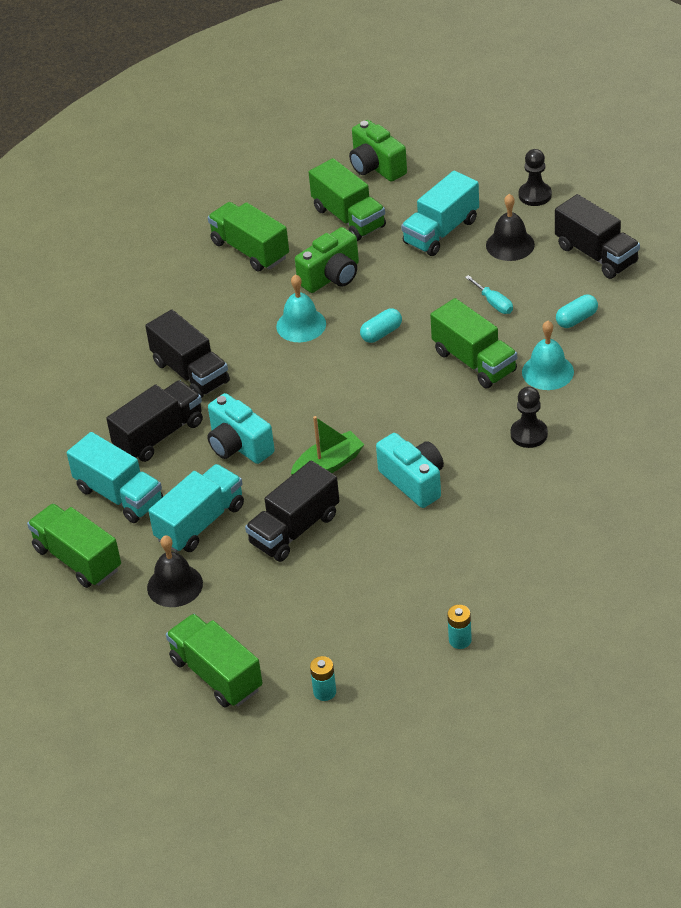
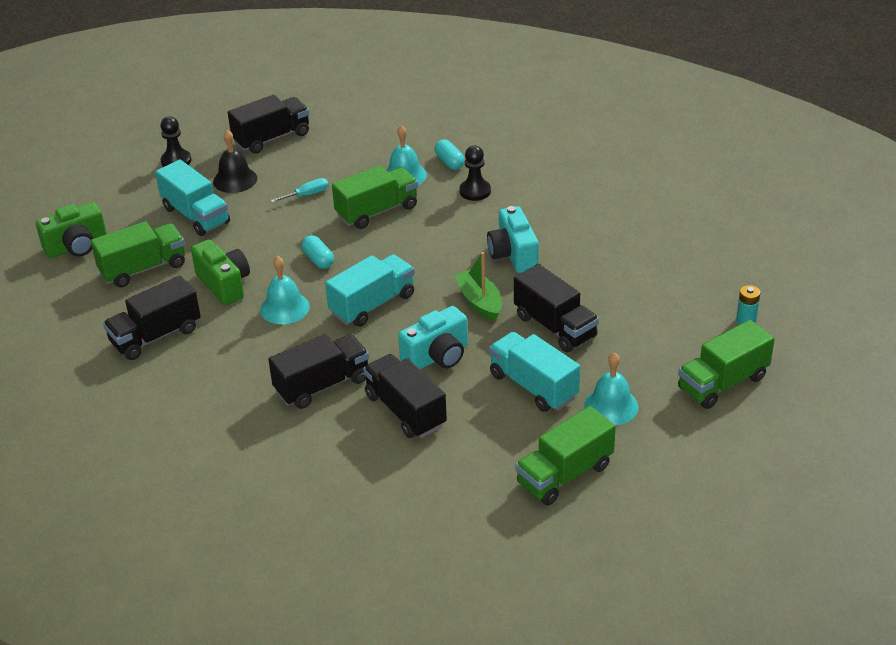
camera: 85 degrees left, 5 degrees down
turquoise truck [67,432,163,523] -> turquoise truck moved to [325,254,415,327]
black bell [147,535,203,607] -> turquoise bell [584,352,638,425]
green truck [208,202,289,271] -> black truck [103,275,201,360]
turquoise camera [376,433,444,508] -> turquoise camera turned 75 degrees counterclockwise [487,206,539,273]
turquoise battery [447,605,472,649] -> none
turquoise capsule [556,295,598,328] -> turquoise capsule moved to [435,139,465,170]

